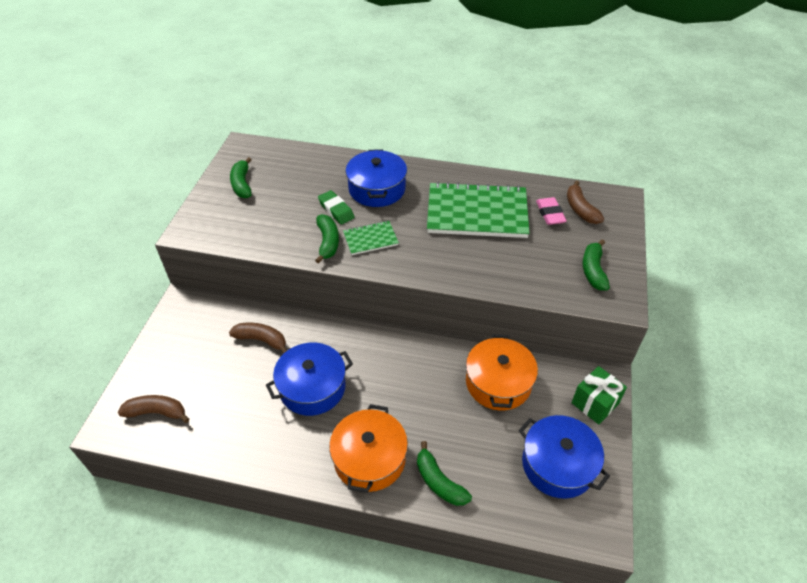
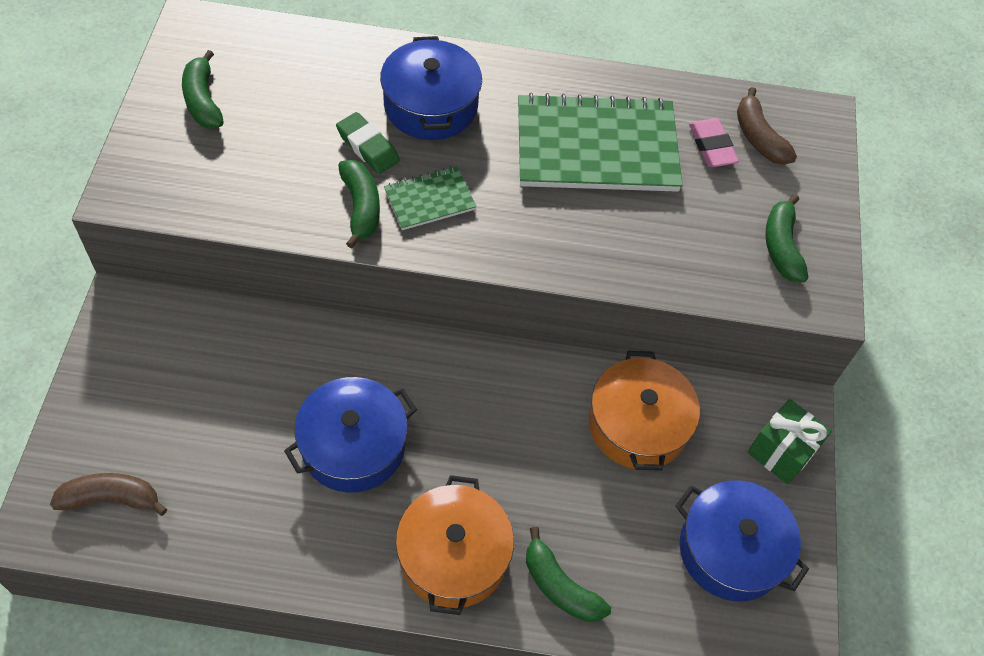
camera: 10 degrees left, 10 degrees up
brown banana [229,323,287,354] -> none

